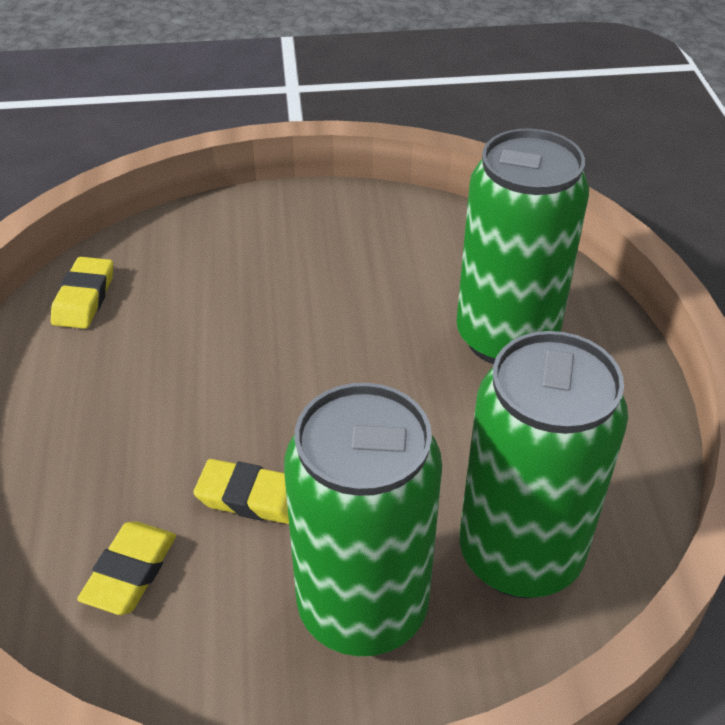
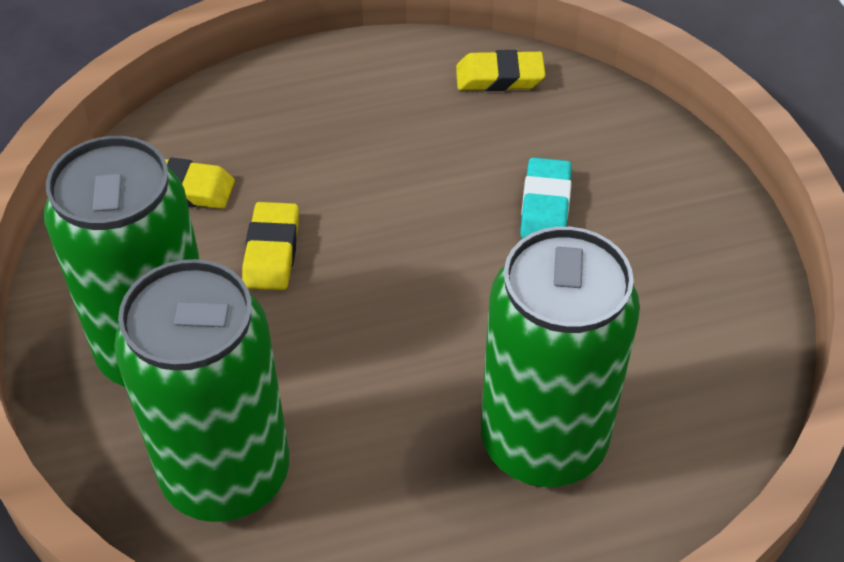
camera: 80 degrees right, 5 degrees up
none -> turquoise eraser [520,157,572,238]

